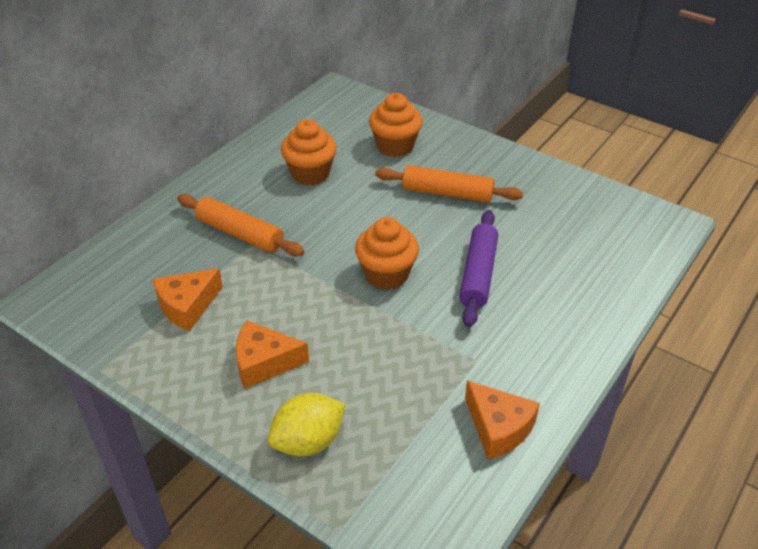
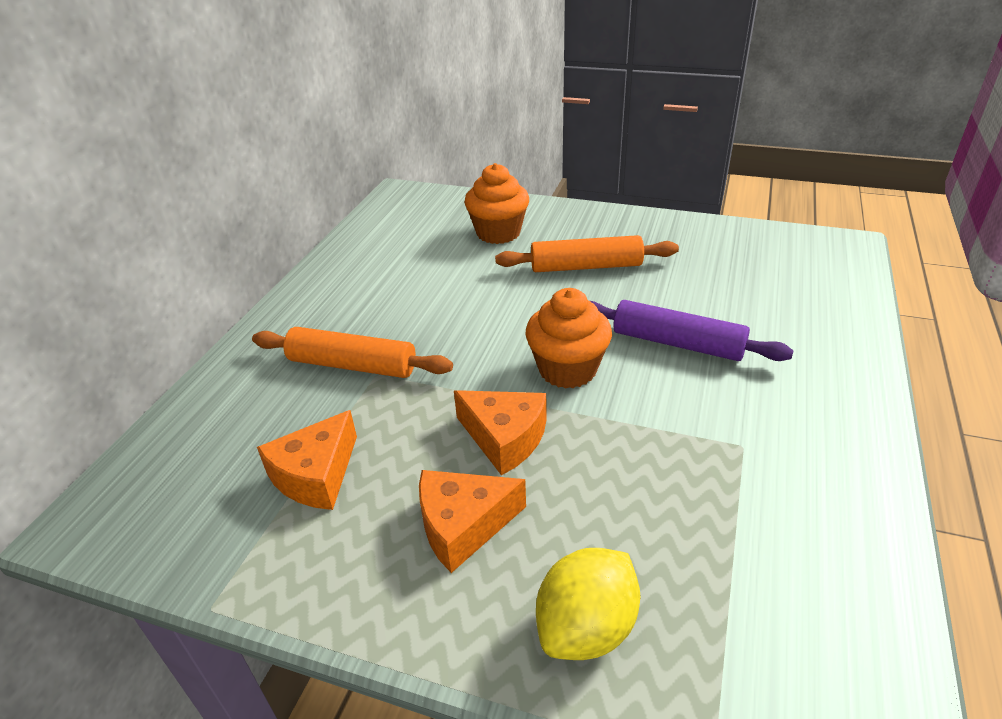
camera: 15 degrees left, 5 degrees down
orange cupcake [281,119,337,185] -> none
purple rolling pin [459,210,498,327] -> purple rolling pin turned 60 degrees counterclockwise [590,300,794,361]
orange cheese [465,380,540,459] -> orange cheese moved to [454,390,546,476]

